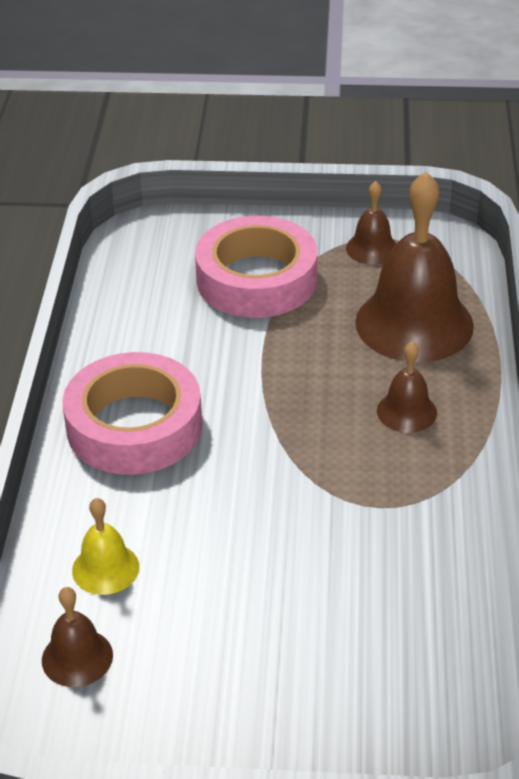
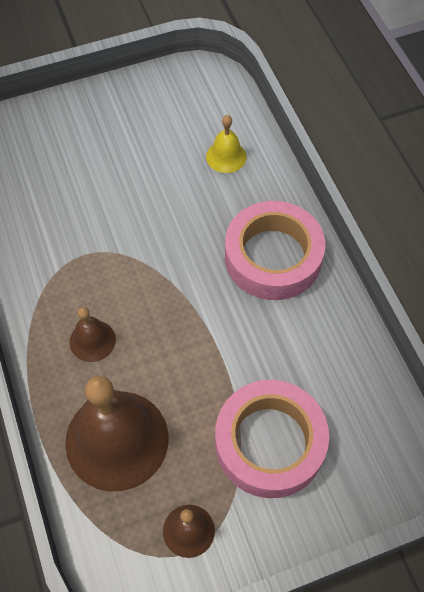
camera: 155 degrees right, 20 degrees up
brown bell [42,587,113,687] -> none

